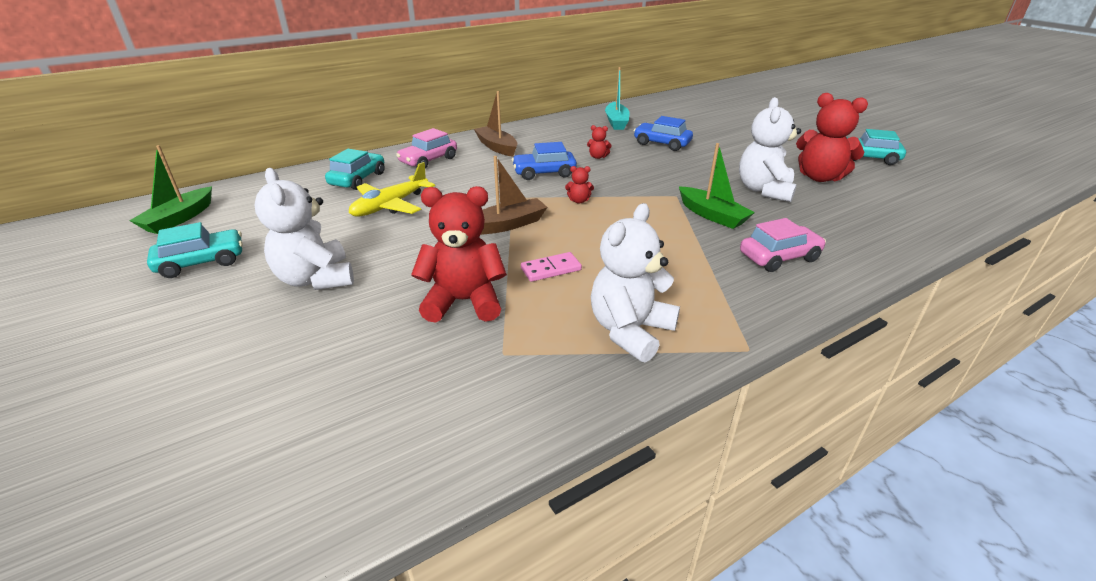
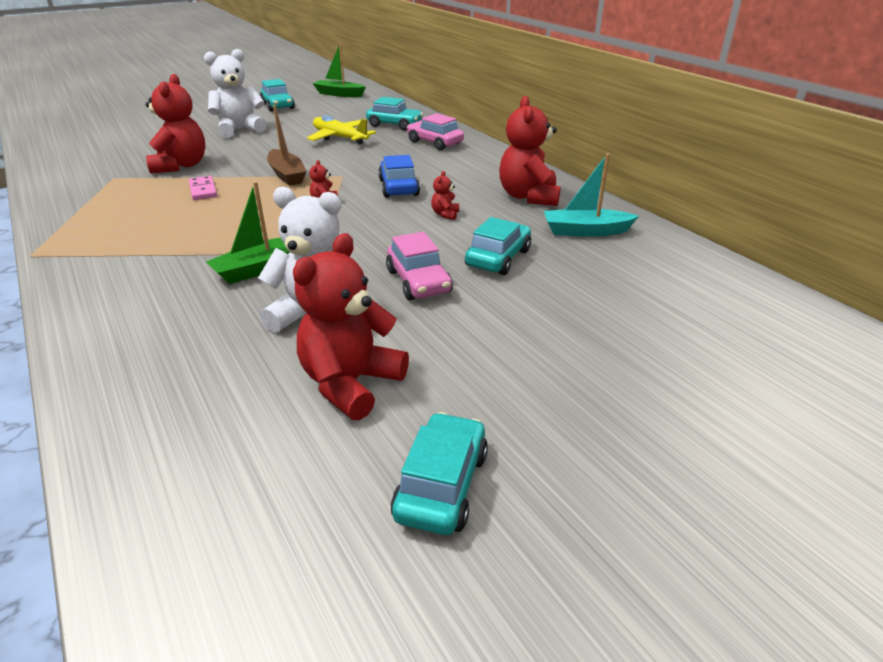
camera: 90 degrees right, 0 degrees up
brown boat [474,91,518,157] -> none
white teddy bear [591,203,680,362] -> none
blue car [634,116,693,151] -> turquoise car [465,217,531,275]
pink car [740,218,826,272] -> pink car moved to [386,232,453,300]
none -> red teddy bear [499,96,560,206]

